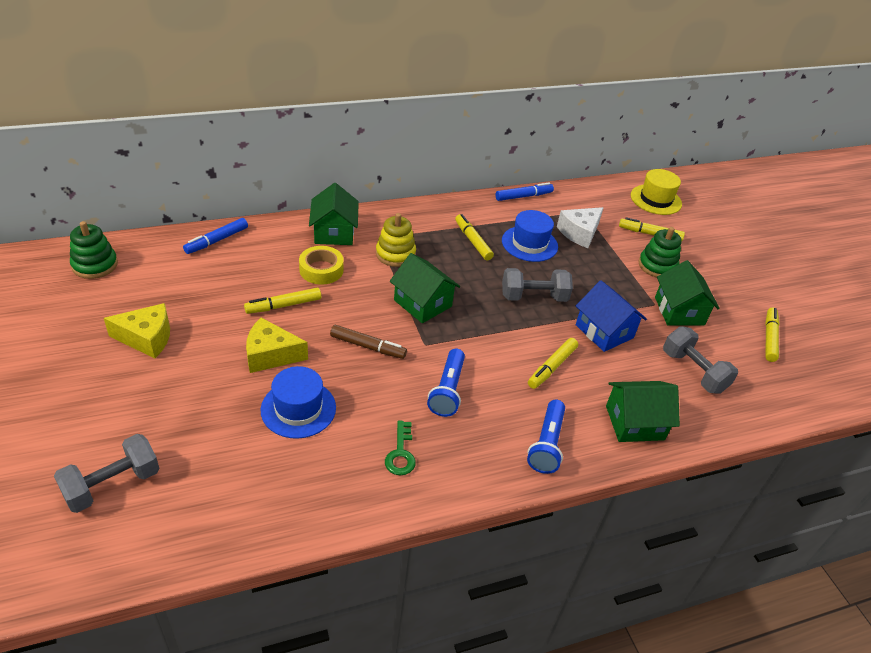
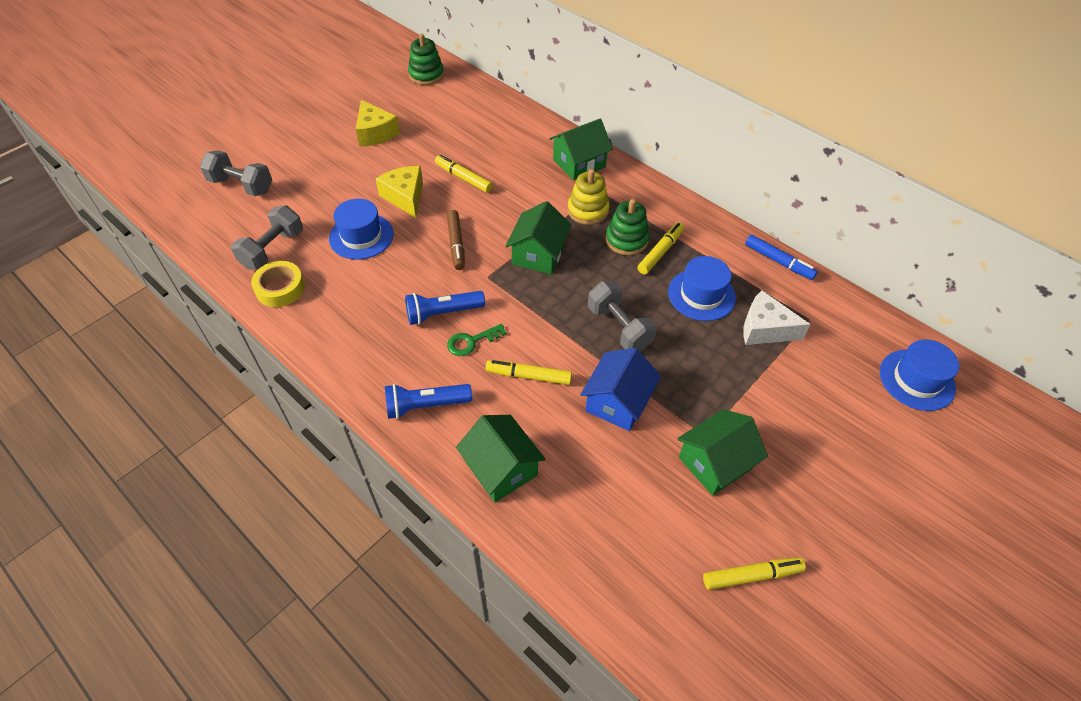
camera: 65 degrees right, 10 degrees up
blue marker [183,218,248,254] -> none
yellow tape [299,246,344,285] -> yellow tape moved to [251,261,305,307]
green key [385,421,416,475] -> green key moved to [447,324,507,356]
yellow marker [619,217,685,241] -> none
yellow hat [631,169,682,215] -> blue hat [880,340,959,411]
green stacking toy [638,227,682,278] -> green stacking toy moved to [606,199,649,255]
grey dumbbell [663,326,738,394] -> grey dumbbell moved to [231,205,303,270]

